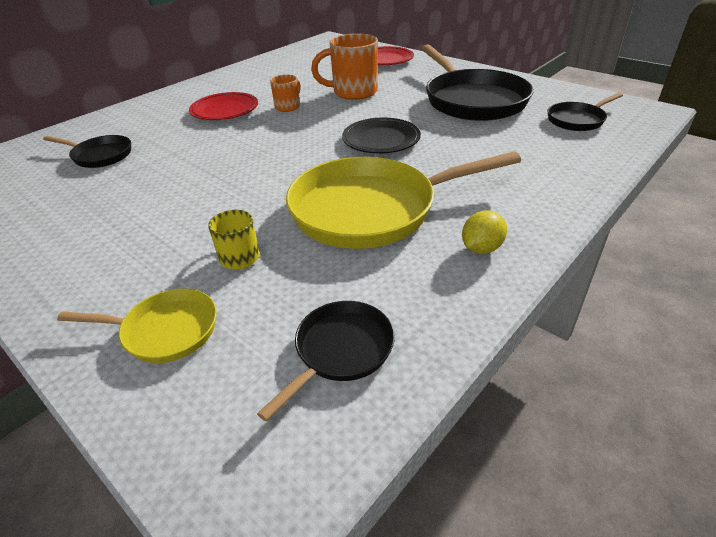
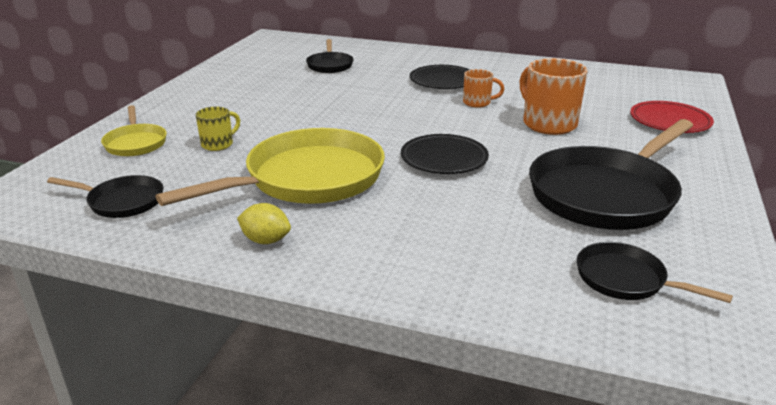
camera: 65 degrees right, 10 degrees down
red plate [189,92,258,120] -> black plate [410,65,470,89]
yellow pan [286,151,521,249] -> yellow pan turned 90 degrees clockwise [156,128,385,206]

